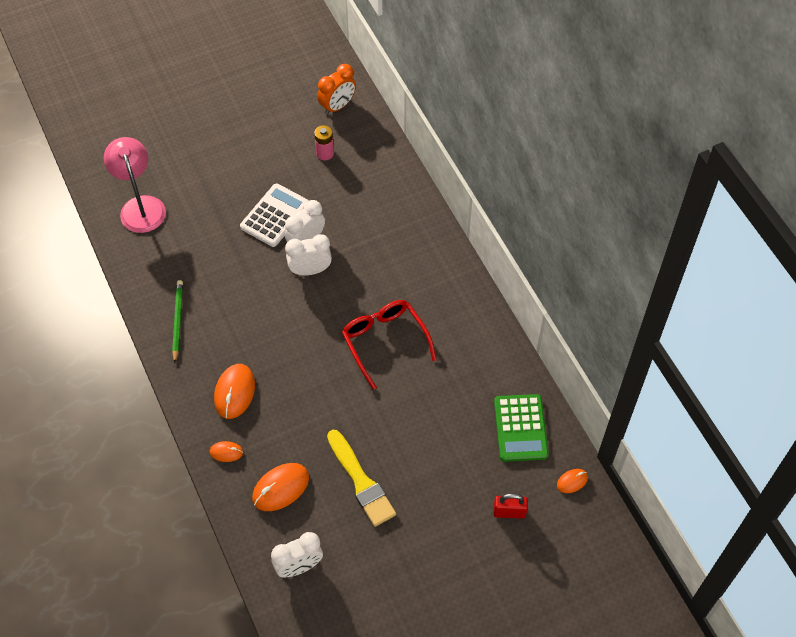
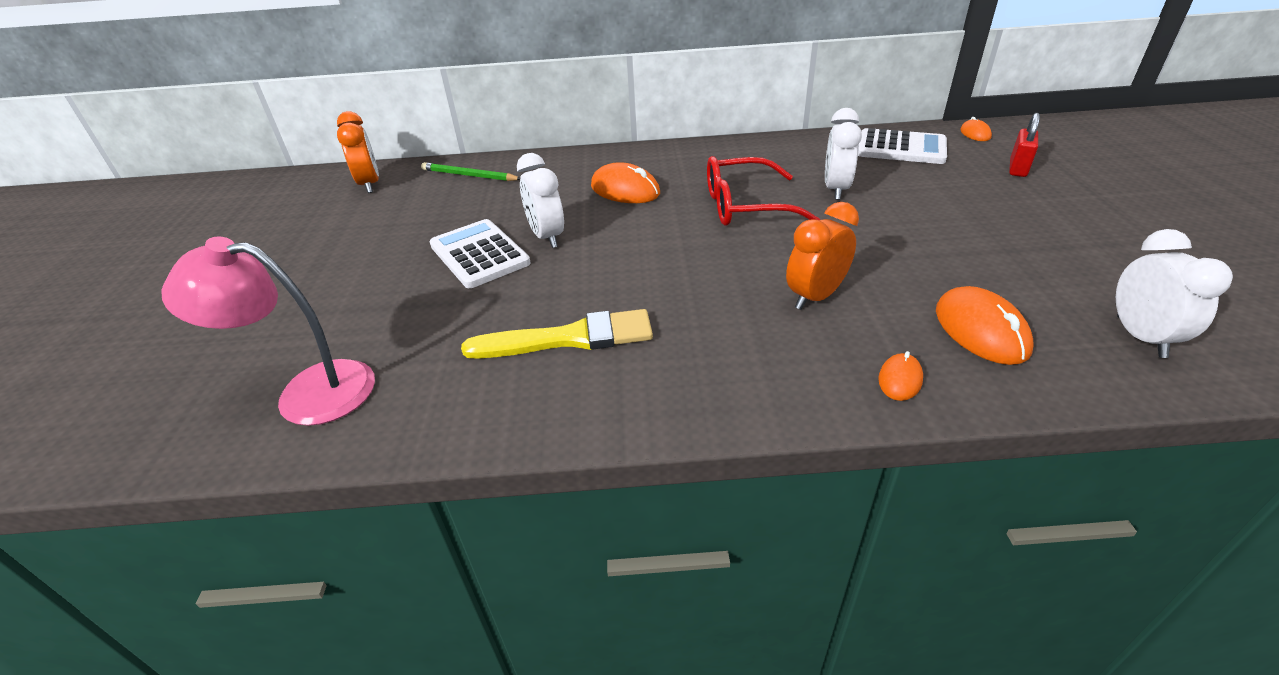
camera: 65 degrees left, 20 degrees down
green pencil [172,280,183,363] -> green pencil moved to [421,162,520,181]
orange mouse [214,364,255,419] -> orange mouse moved to [591,162,660,203]
white clock [285,234,332,276] -> white clock moved to [825,108,862,200]
pink battery [314,125,334,160] -> none
yellow brush [327,430,396,527] -> yellow brush moved to [461,309,653,359]
green calculator [494,394,549,462] -> white calculator [858,128,947,164]
none -> orange clock [786,202,859,310]

